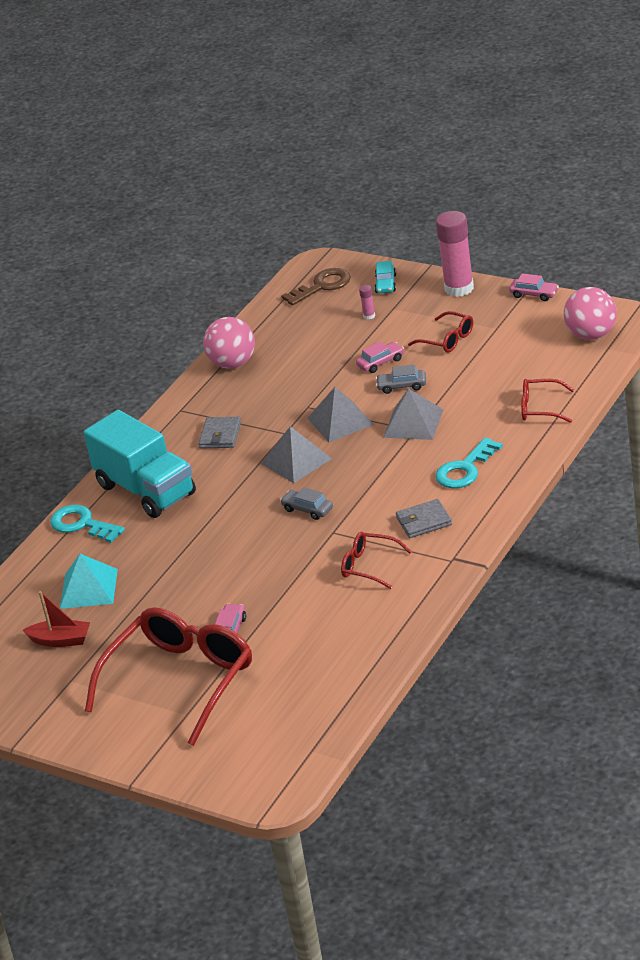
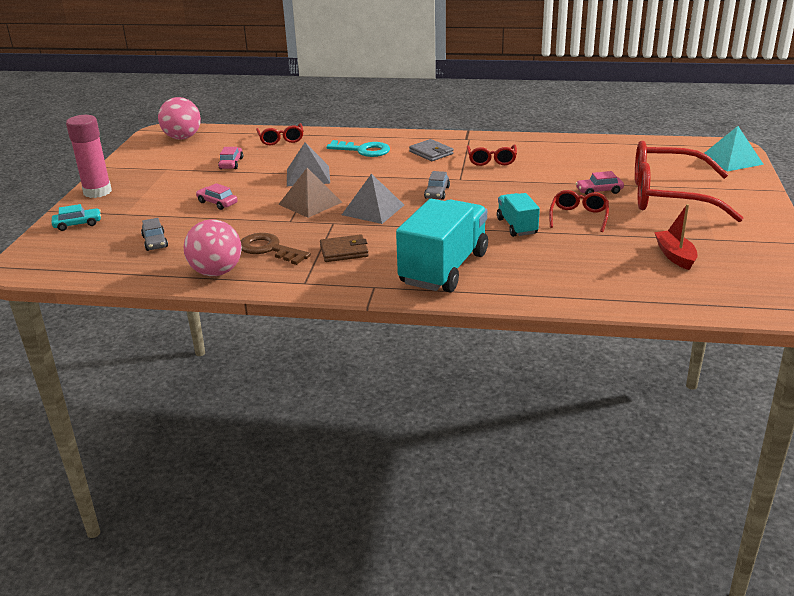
camera: 115 degrees left, 5 degrees down
turquoise key [50,505,125,543] -> none
turquoise pyramid [60,554,118,609] -> turquoise pyramid moved to [704,126,764,172]
grey wallet [199,417,241,449] -> brown wallet [320,234,369,262]
brown key [281,268,351,306] -> brown key moved to [241,233,311,265]
grey pyramid [307,387,374,442] -> brown pyramid [278,168,342,218]
pink glue stick [359,285,375,319] -> none
grey car [376,365,426,394] -> grey car moved to [141,218,168,251]
red glasses [408,311,473,353] -> red glasses moved to [549,190,609,232]
pink car [509,273,559,301] -> pink car moved to [218,147,243,169]
none -> turquoise truck [497,193,540,237]

